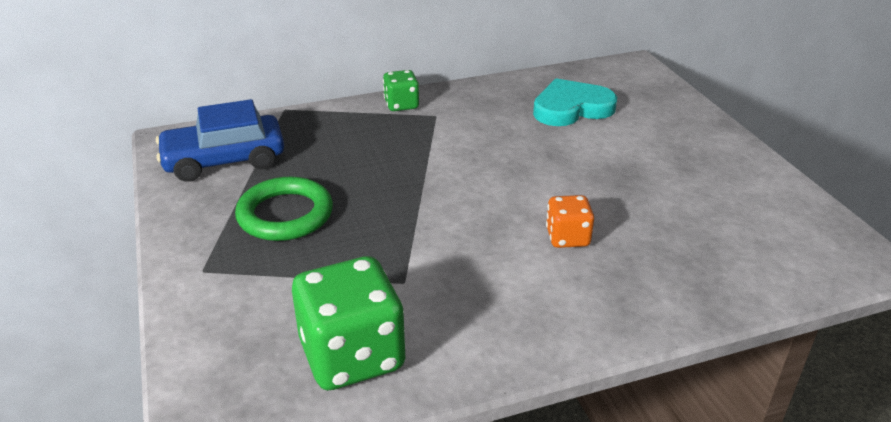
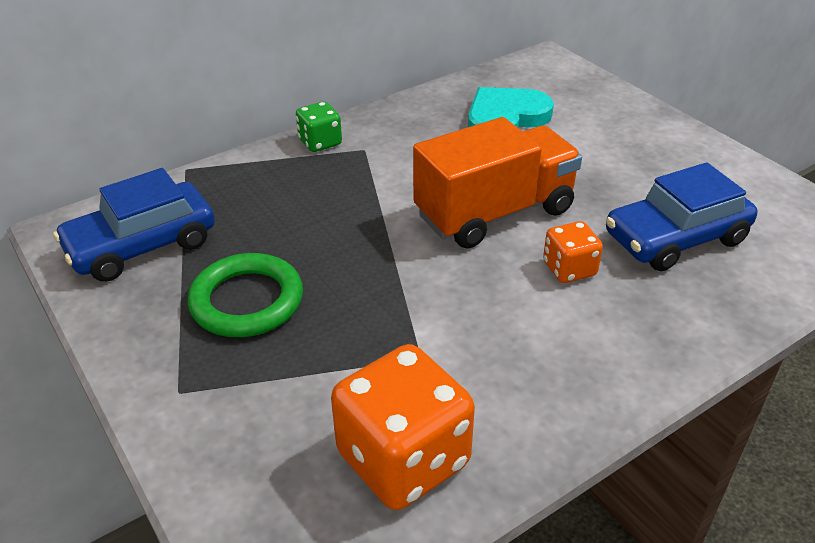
camera: 15 degrees left, 5 degrees up
green dice [292,256,406,390] -> orange dice [331,344,475,510]
none -> orange truck [413,117,582,249]
none -> blue car [606,162,757,271]

